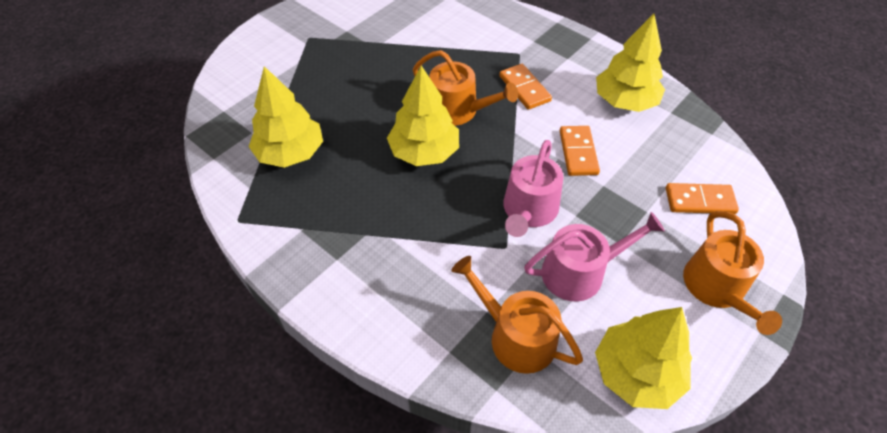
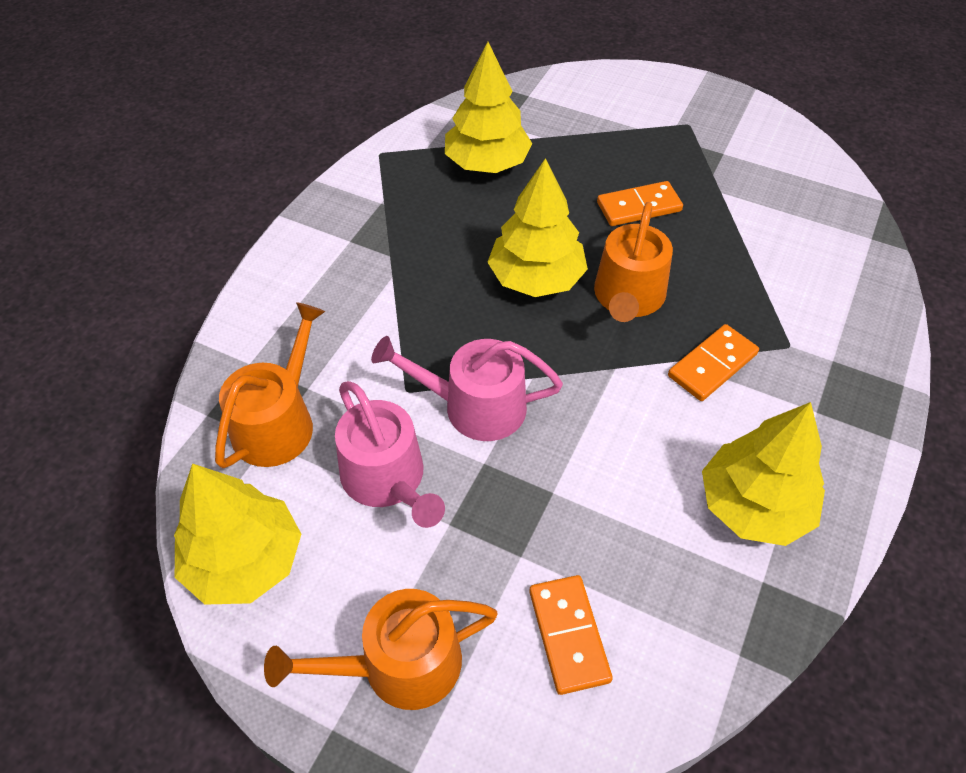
camera: 75 degrees right, 0 degrees up
orange domino [560,126,600,176] -> orange domino moved to [597,181,683,226]

